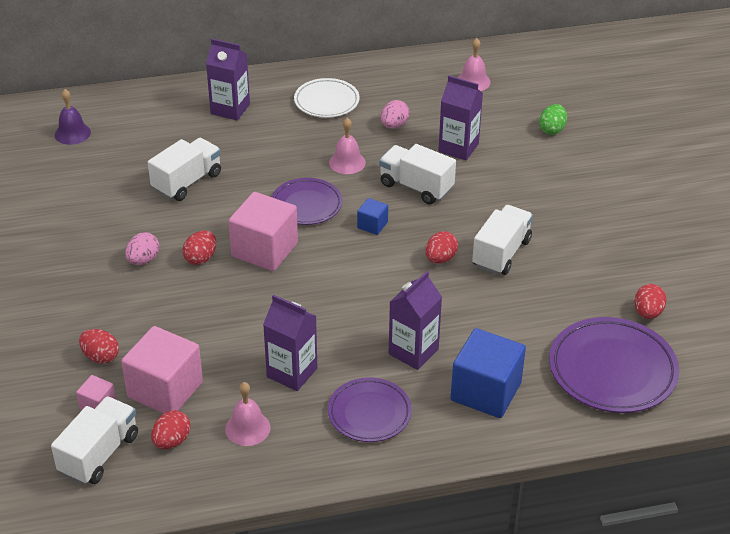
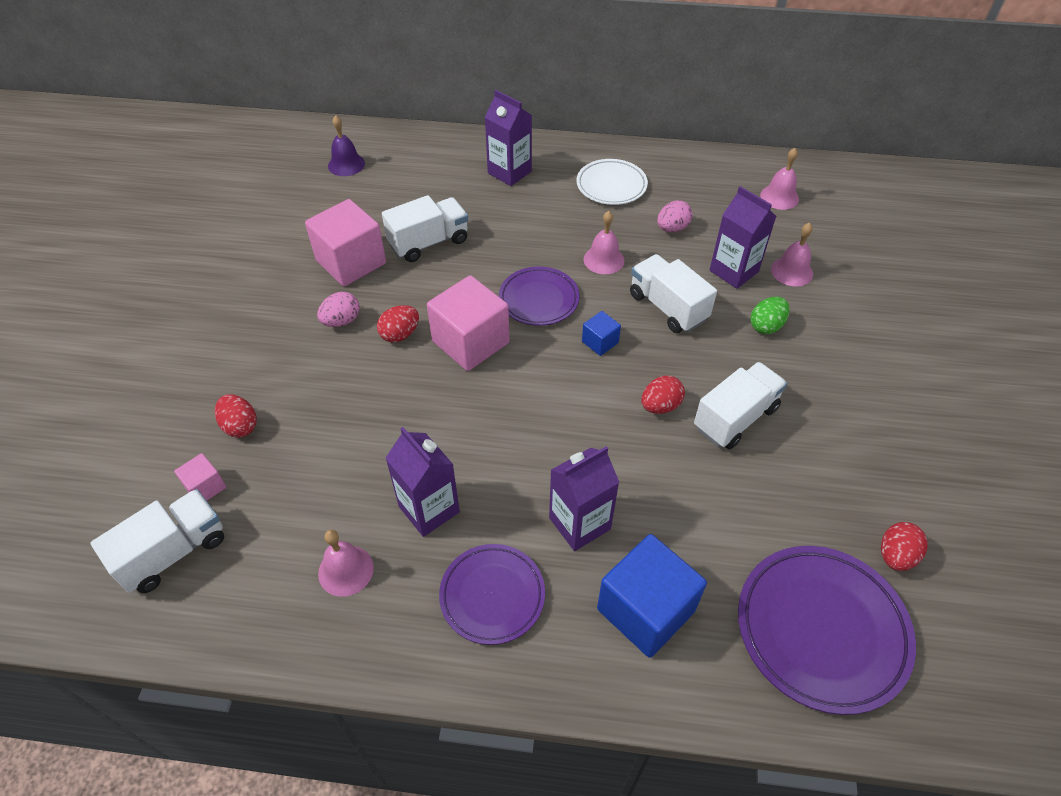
camera: 20 degrees right, 10 degrees up
pink cube [121,326,203,414] -> pink cube moved to [305,199,386,286]
red egg [151,410,191,449] -> none
green egg [539,104,567,135] -> green egg moved to [750,297,790,334]
none -> pink bell [771,223,813,286]

